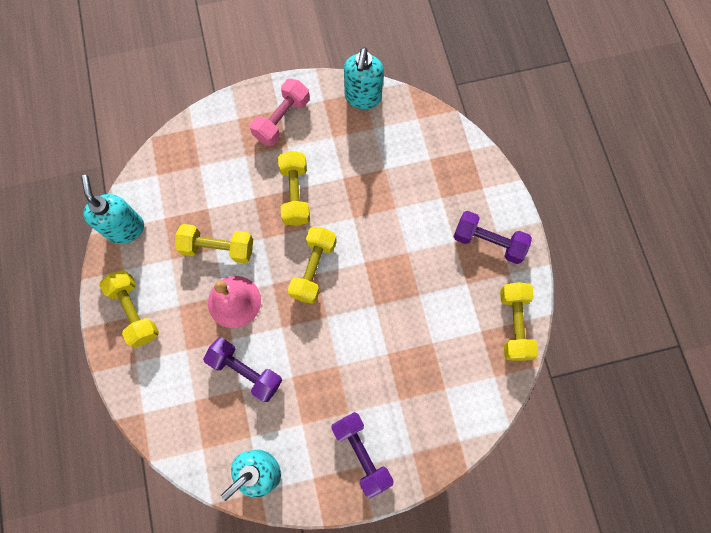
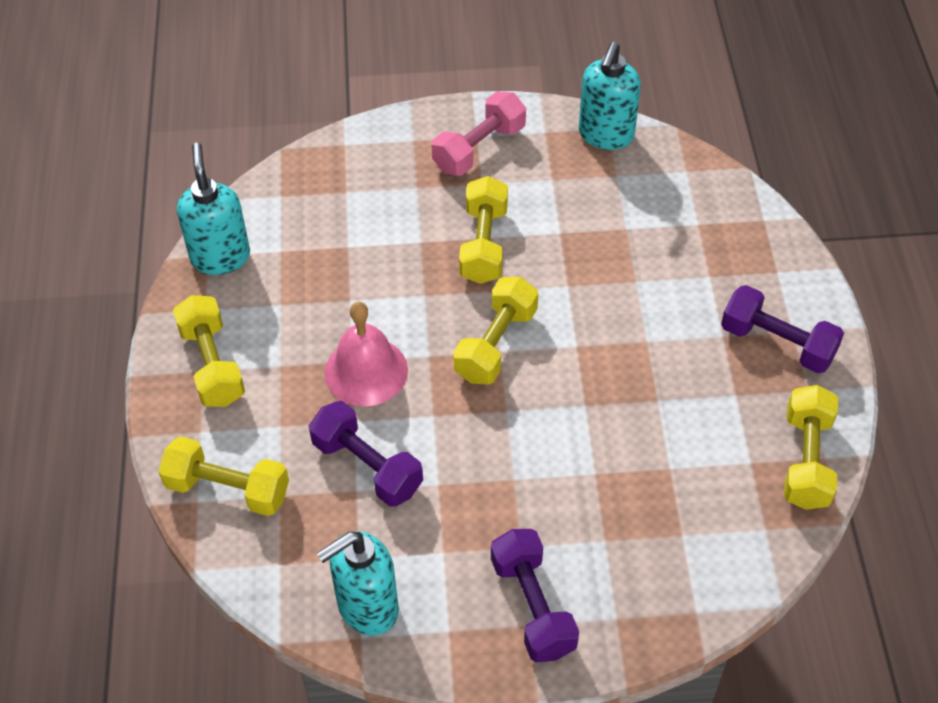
camera: 10 degrees right, 20 degrees down
yellow dumbbell [175,224,253,263] -> yellow dumbbell moved to [158,436,289,516]

